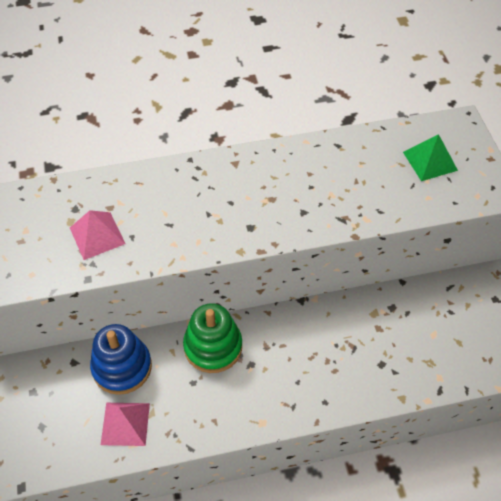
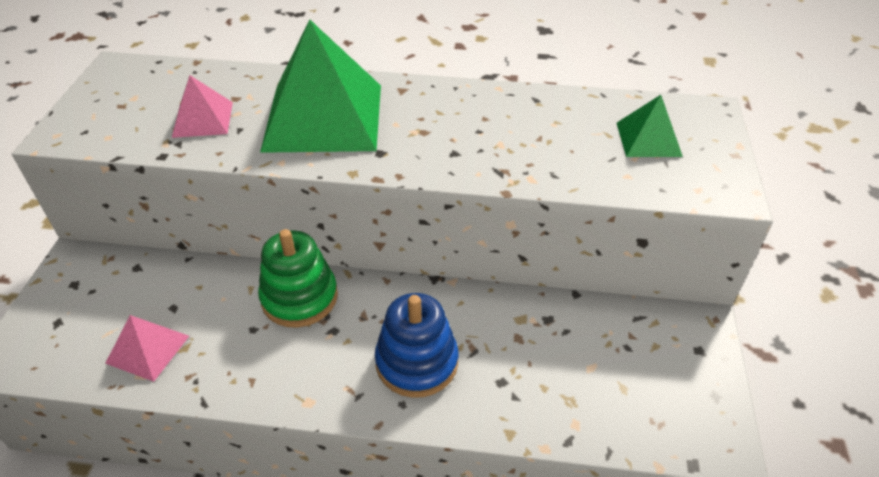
camera: 20 degrees right, 10 degrees down
blue stacking toy [90,324,152,395] -> blue stacking toy moved to [375,293,458,398]
none -> green pyramid [260,19,381,153]

